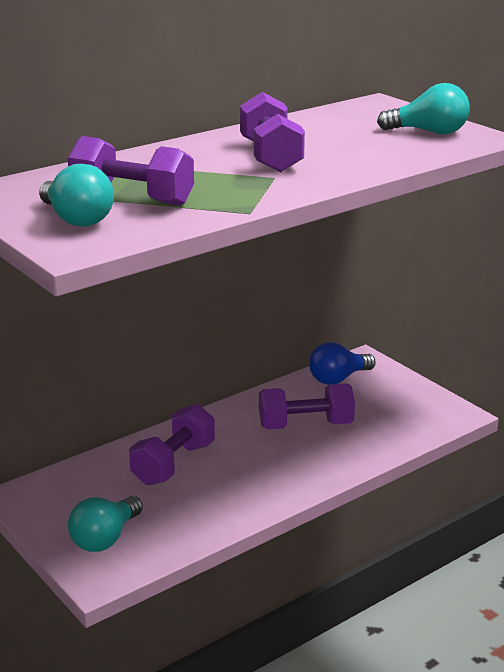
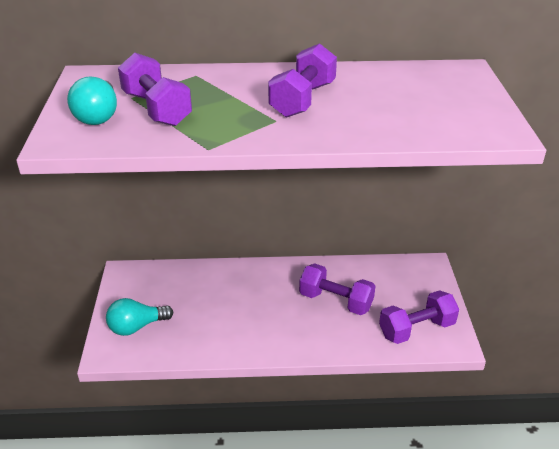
camera: 35 degrees right, 10 degrees up
purple dumbbell [129,404,215,485] -> purple dumbbell moved to [379,290,459,344]
blue light bulb [309,342,376,385] -> none
turquoise light bulb [377,83,470,134] -> none

